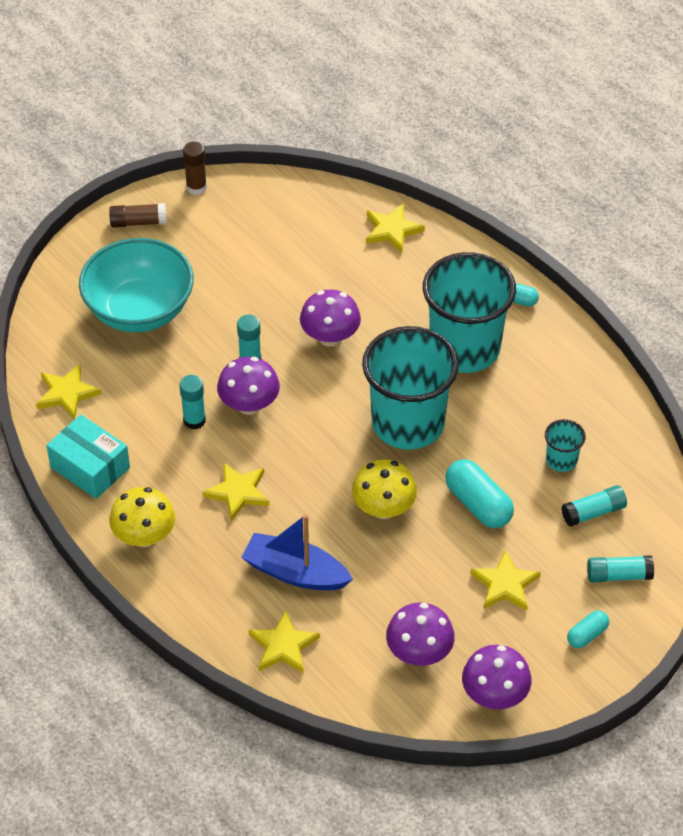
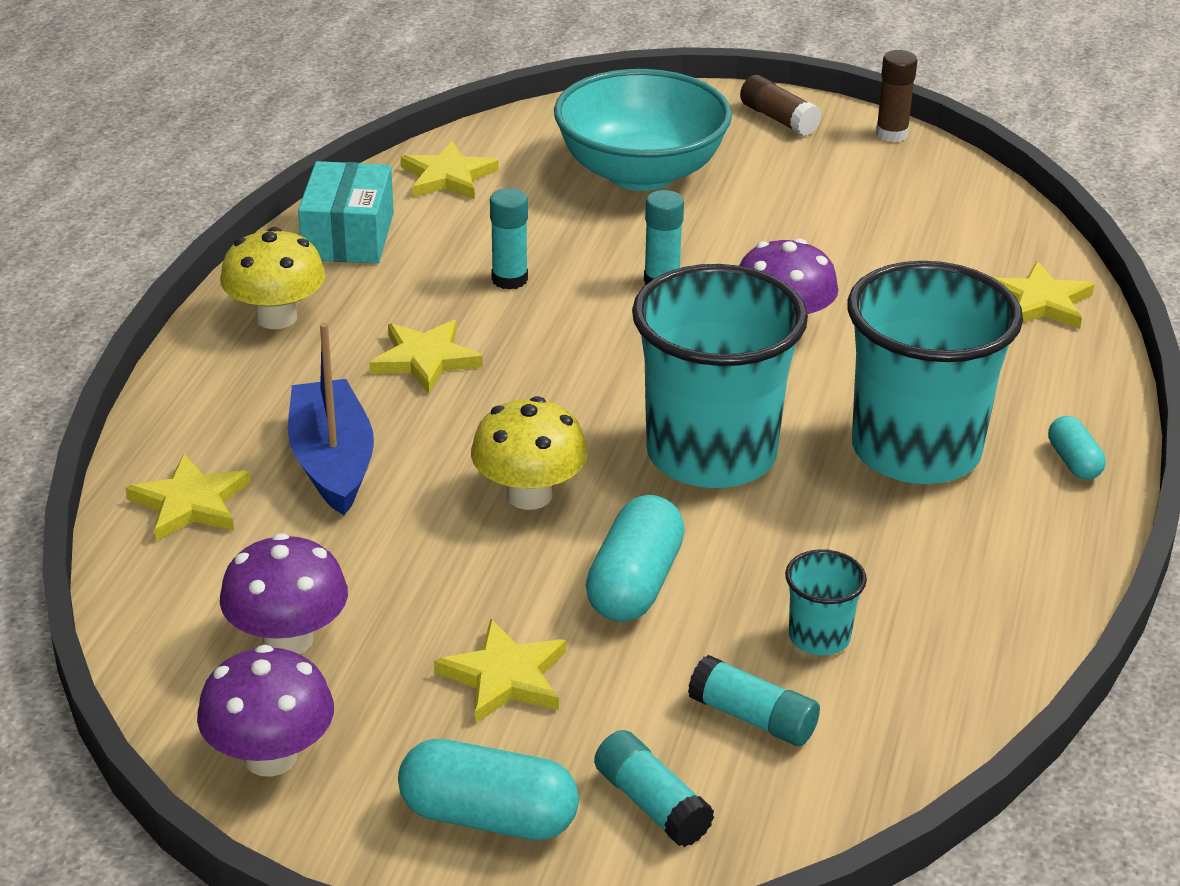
camera: 55 degrees right, 15 degrees down
purple mushroom [217,357,280,415] -> none
turquoise capsule [567,611,609,648] -> turquoise capsule [398,739,579,840], size x1.79

